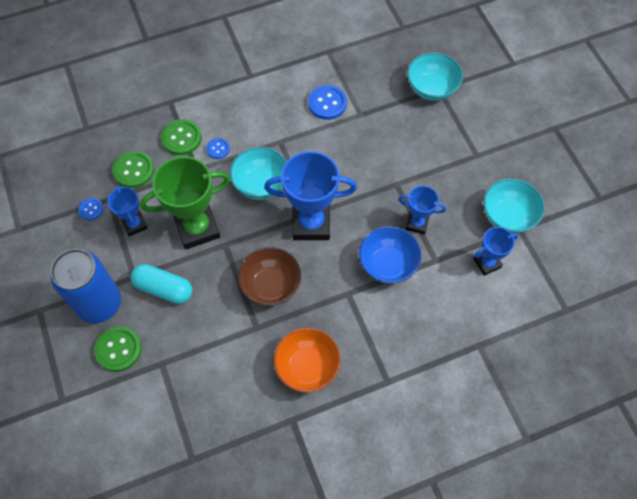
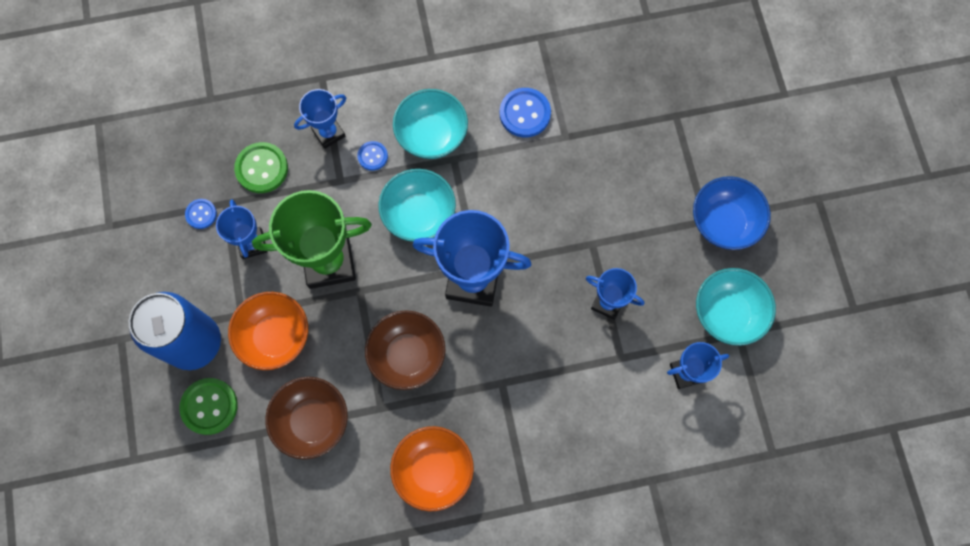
camera: 10 degrees right, 10 degrees up
turquoise capsule [131,264,192,304] -> orange bowl [228,292,308,370]
green button [161,119,202,155] -> blue trophy [294,89,346,149]
blue bowl [359,226,422,284] -> blue bowl moved to [693,176,771,250]
turquoise bowl [407,52,463,101] -> turquoise bowl moved to [393,89,468,159]
none -> brown bowl [265,377,348,460]

